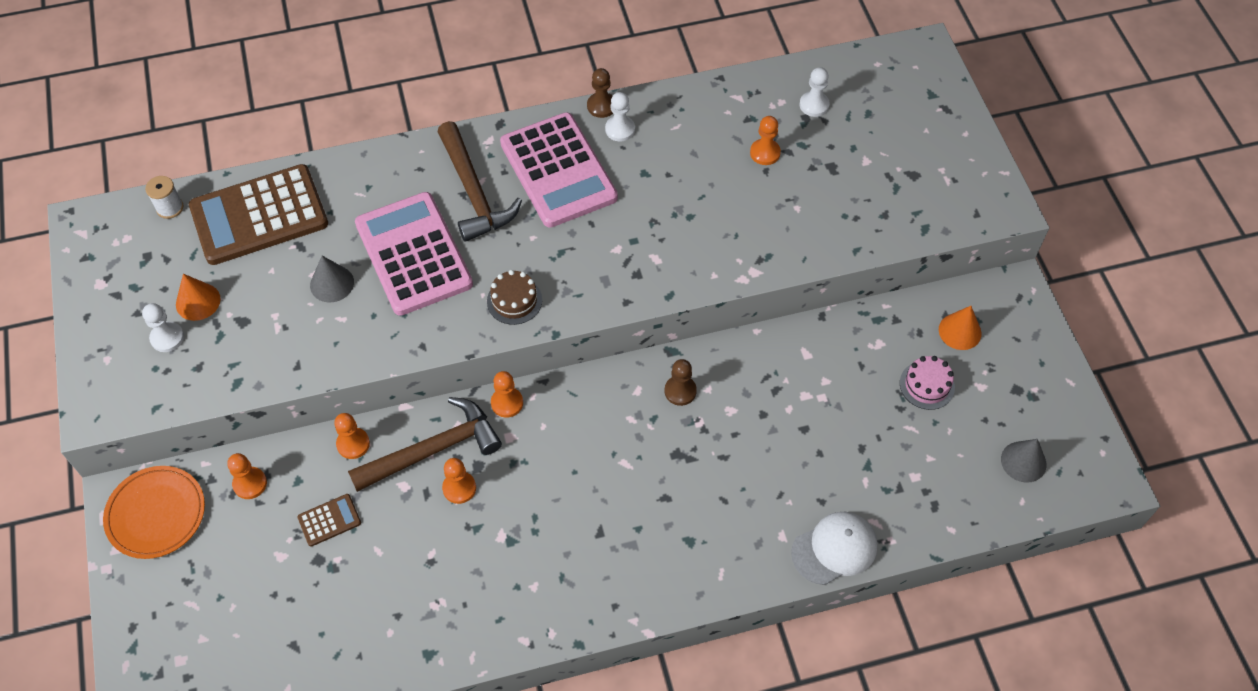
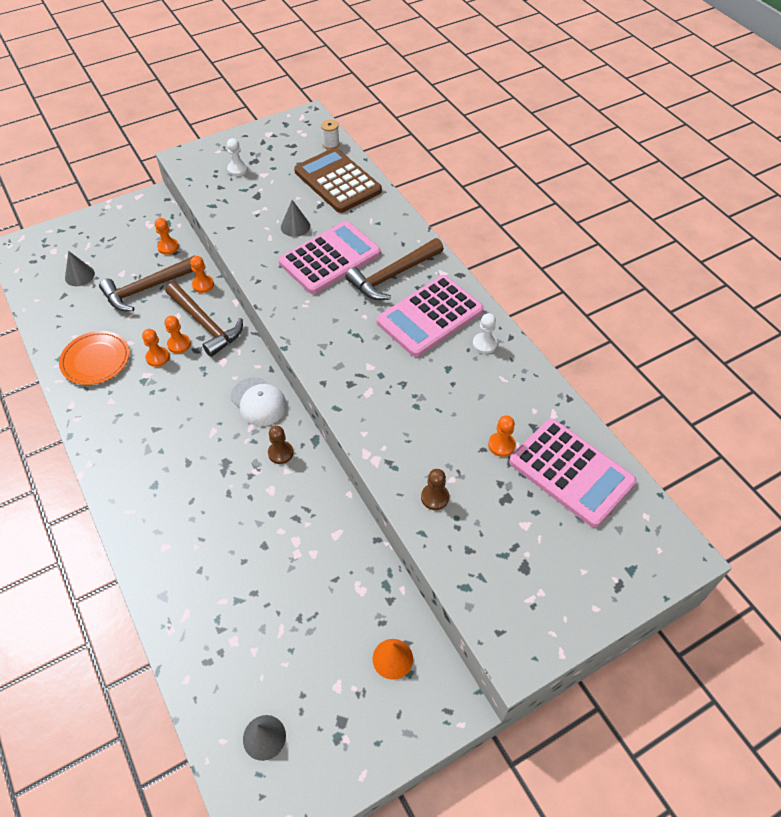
camera: 75 degrees right, 5 degrees down
orange plate [103,466,205,559] -> orange plate moved to [59,331,129,385]
orange cone [176,274,221,321] -> none
brown calculator [298,494,361,547] -> brown hammer [99,256,194,311]
brown cake [487,270,542,325] -> none
orange pawn [491,371,523,418] -> orange pawn moved to [142,329,170,367]
brown pawn [587,68,613,118] -> brown pawn moved to [421,469,449,510]
white cap [791,512,878,585] -> white cap moved to [231,377,287,426]
white pawn [799,67,830,117] -> pink calculator [509,419,636,527]
pink cake [900,356,955,410] -> none
none -> grey cone [65,251,95,286]

